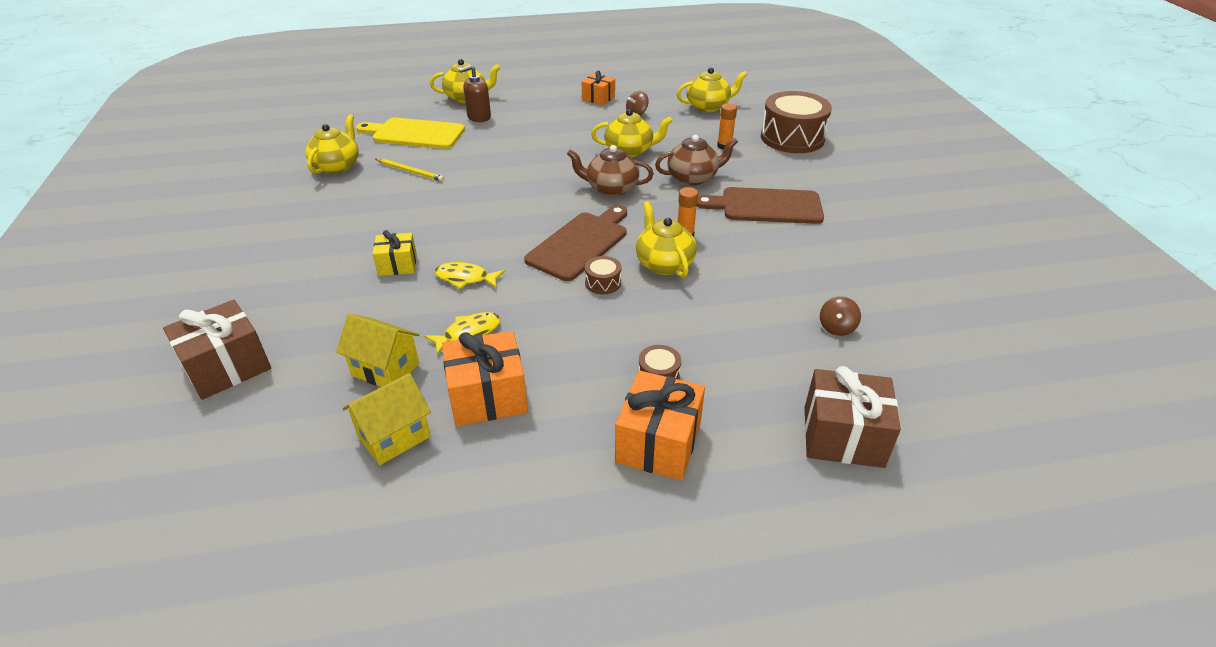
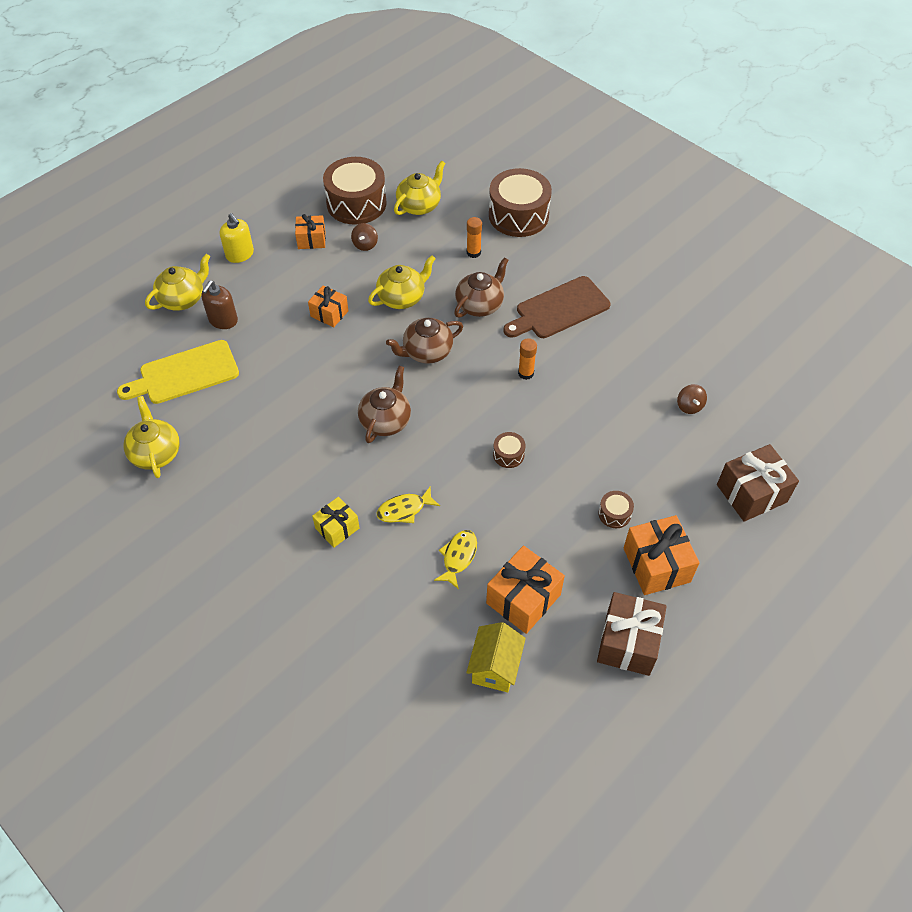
camera: 35 degrees left, 15 degrees up
brown gift [163,300,271,400] -> brown gift moved to [597,592,667,676]
yellow house [336,313,419,387] -> none
yellow pencil [375,158,444,182] -> none
brown cutting board [524,205,627,281] -> none
yellow teapot [636,201,697,278] -> none
none -> yellow soap dispenser [220,213,254,263]
none -> orange gift [308,285,349,327]
none -> brown drum [323,157,387,225]
none -> brown teapot [358,366,411,443]

